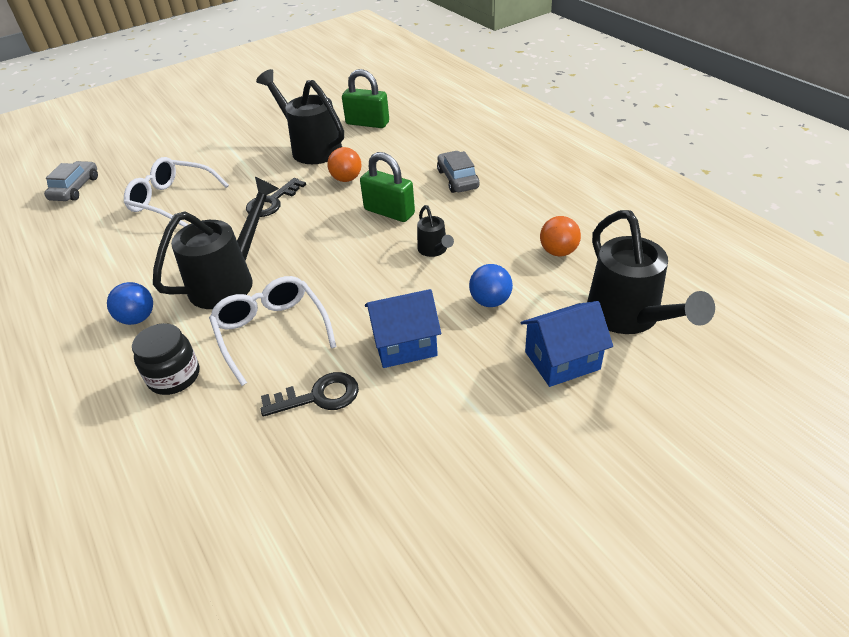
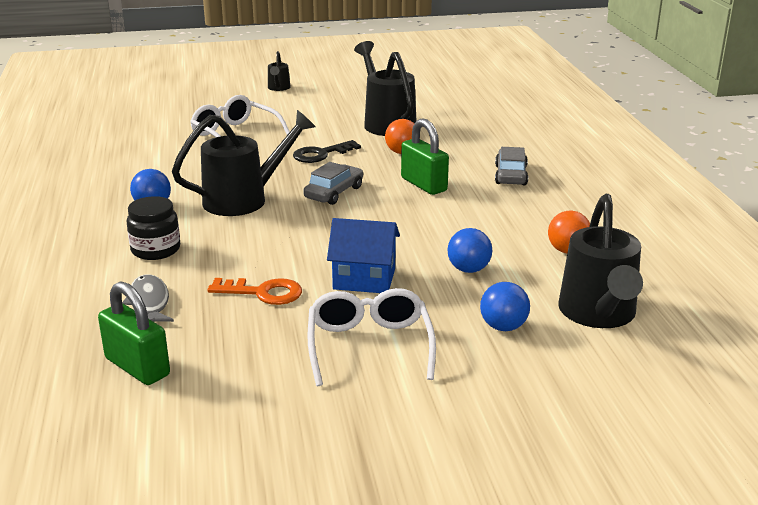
camera: 20 degrees right, 15 degrees down
grey car [44,161,98,201] -> grey car moved to [303,162,363,205]
white glasses [209,276,336,386] -> white glasses moved to [308,288,436,386]
black key [261,372,359,417] -> orange key [207,278,302,305]
green padlock [342,69,389,128] -> green padlock moved to [98,281,170,385]
black watering can [417,205,454,257] -> black watering can moved to [268,51,291,91]
blue house [521,301,613,387] -> blue ball [480,282,530,331]
none -> grey fish [122,274,174,322]

